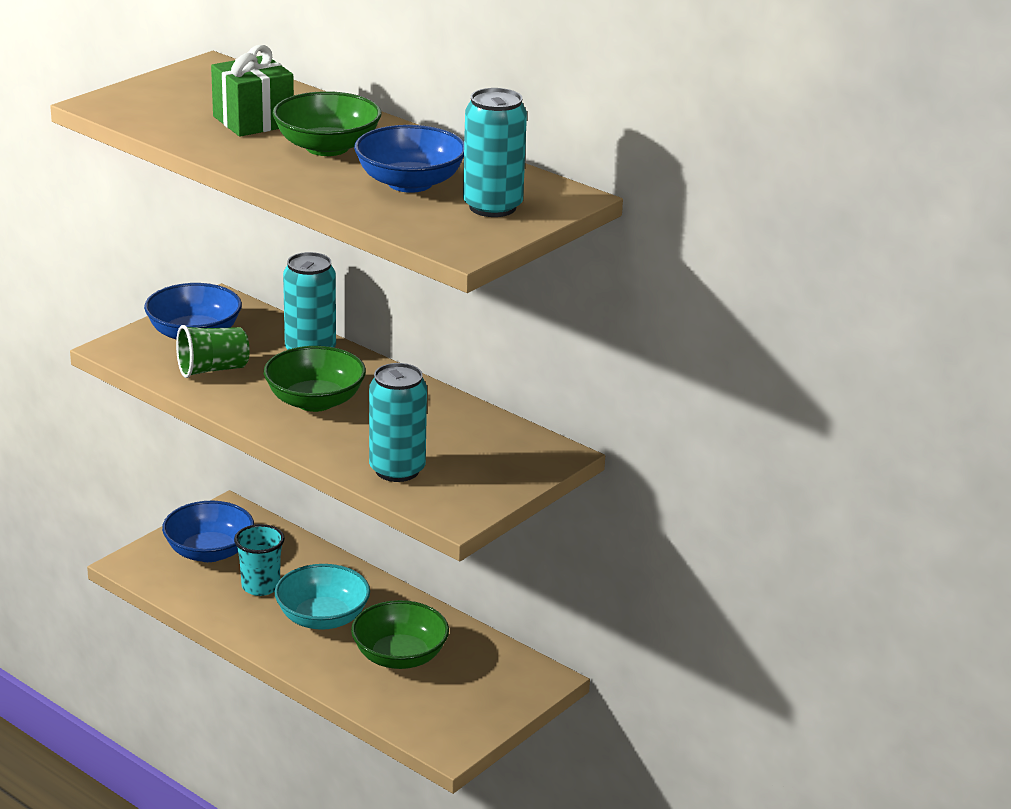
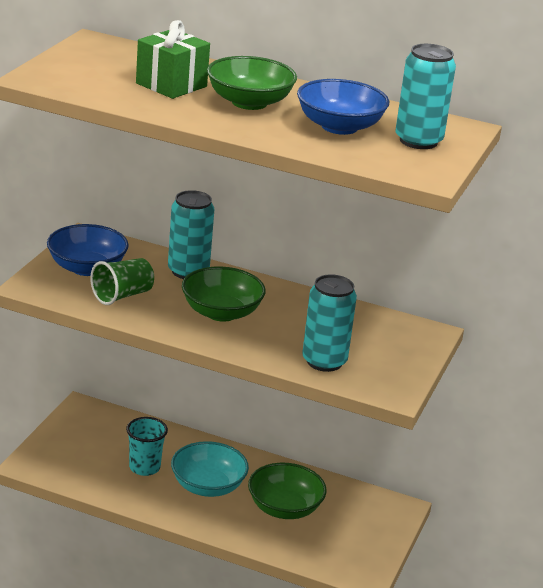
camera: 20 degrees left, 0 degrees up
blue bowl [162,501,254,562] -> none

